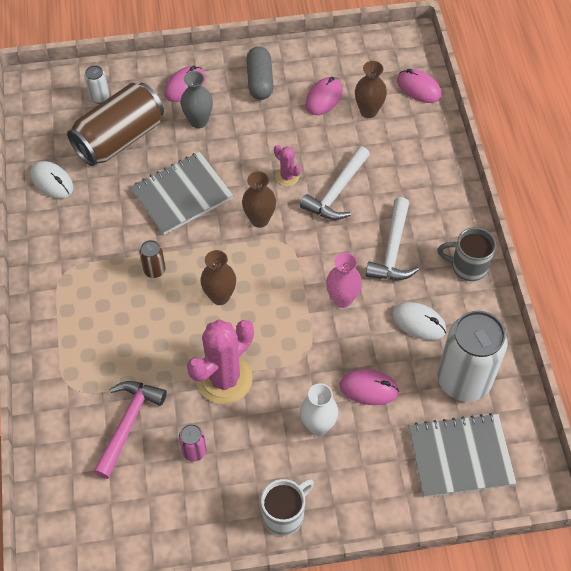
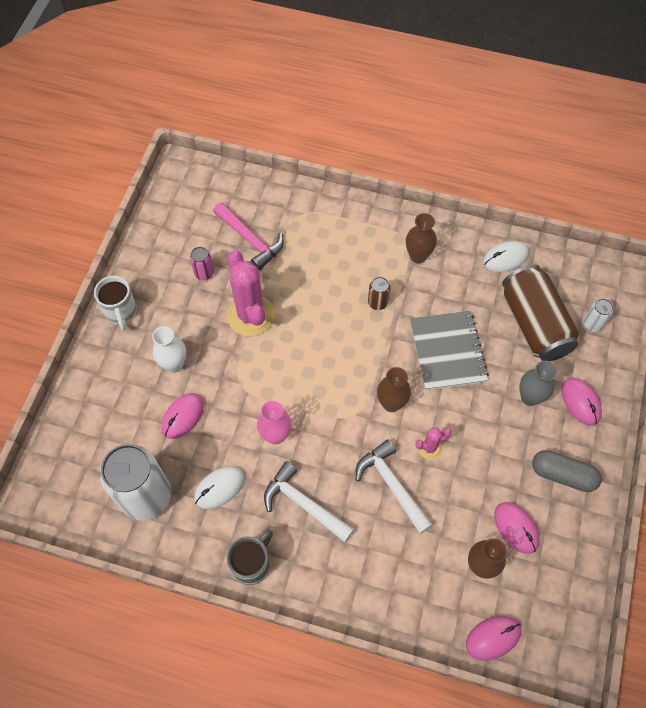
camera: 115 degrees right, 5 degrees up
brown vase [200,250,236,305] -> brown vase moved to [406,213,437,263]
grey notebook [409,413,516,497] -> none

